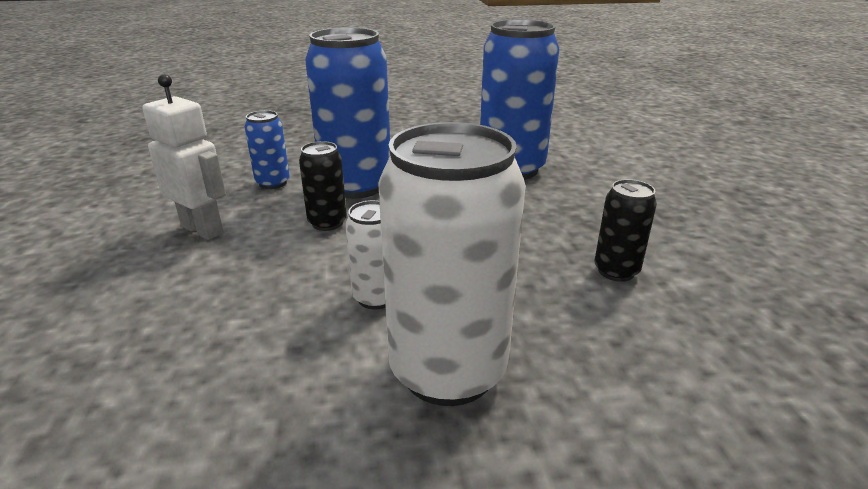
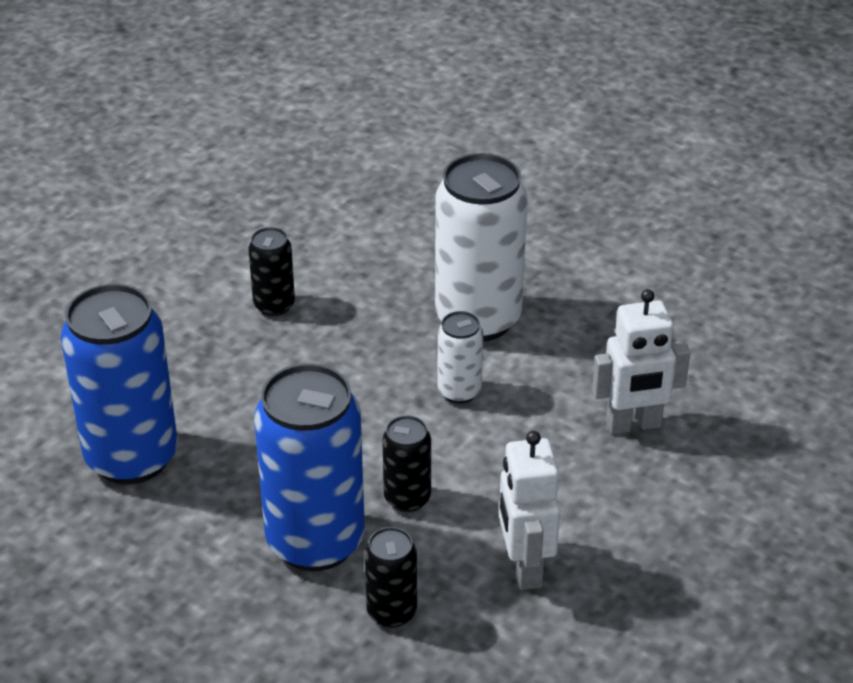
camera: 135 degrees left, 10 degrees up
blue can [245,110,290,189] -> black can [365,527,417,628]
none -> white robot [592,289,690,434]

